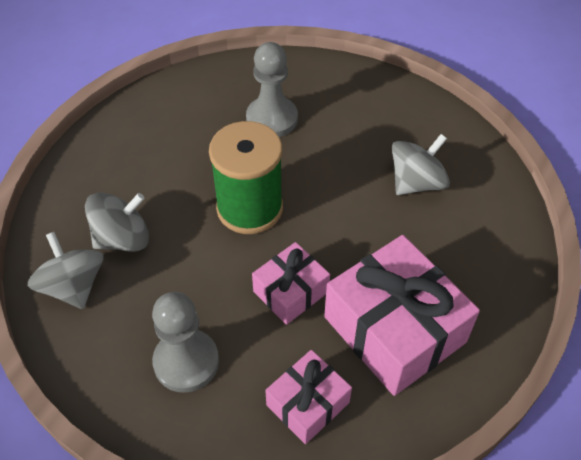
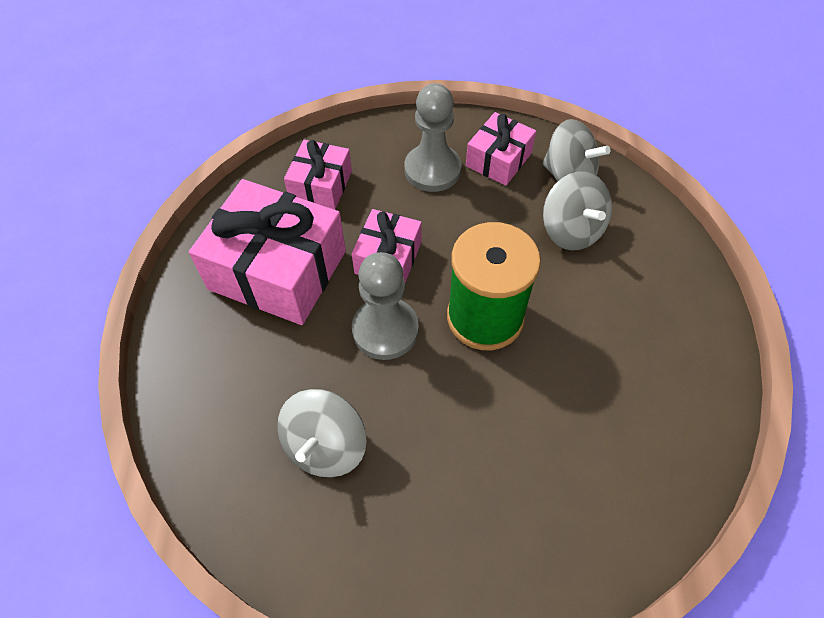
camera: 150 degrees right, 5 degrees up
grey spinning top [85,193,149,252] -> grey spinning top turned 60 degrees counterclockwise [543,171,612,250]
grey pawn [246,42,298,137] -> grey pawn moved to [352,252,419,360]
none -> pink gift [466,112,536,186]

